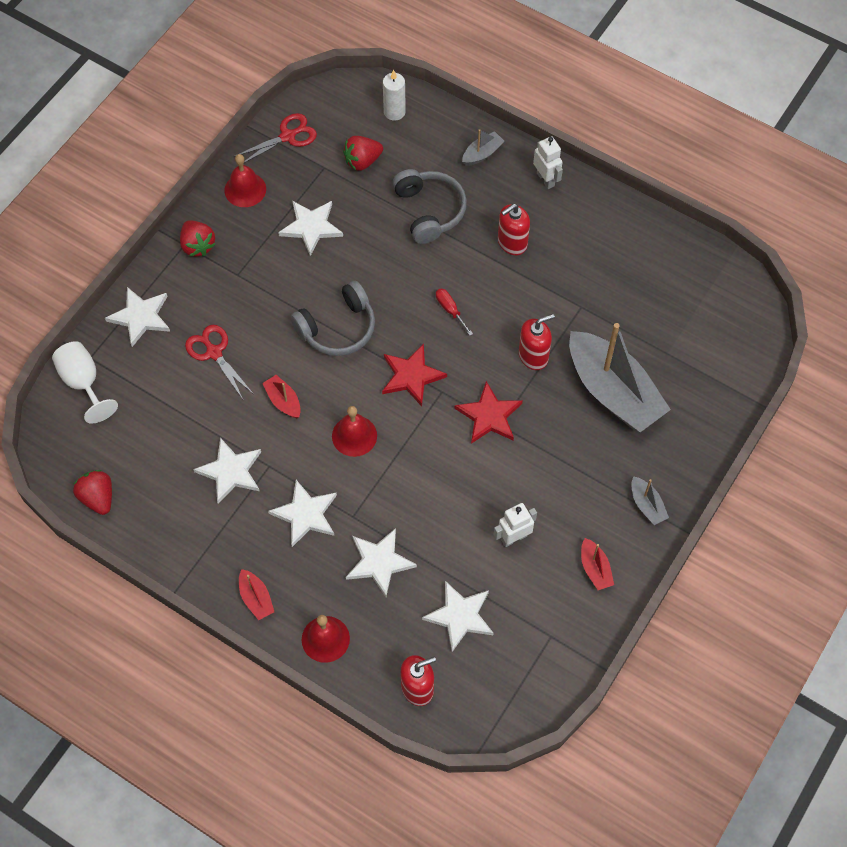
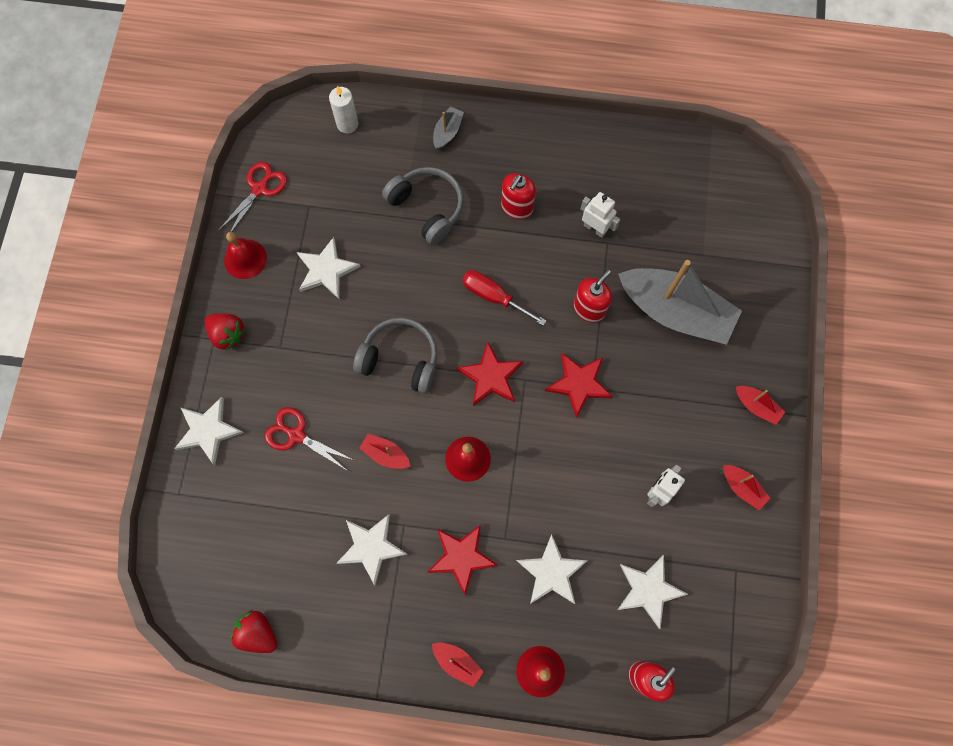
camera: 25 degrees left, 10 degrees up
white goblet [52,341,118,424] -> none
white star [268,480,337,547] -> red star [427,525,498,595]
grey headphones [290,281,375,356] -> grey headphones turned 105 degrees counterclockwise [353,318,437,394]
red strawberry [343,136,383,171] -> none
red screwdriver [436,288,473,336] -> red screwdriver [462,270,547,326], size x1.57
white robot [533,136,563,189] -> white robot moved to [581,192,620,238]
grey boat [631,476,669,525] -> red boat [736,386,785,425]

